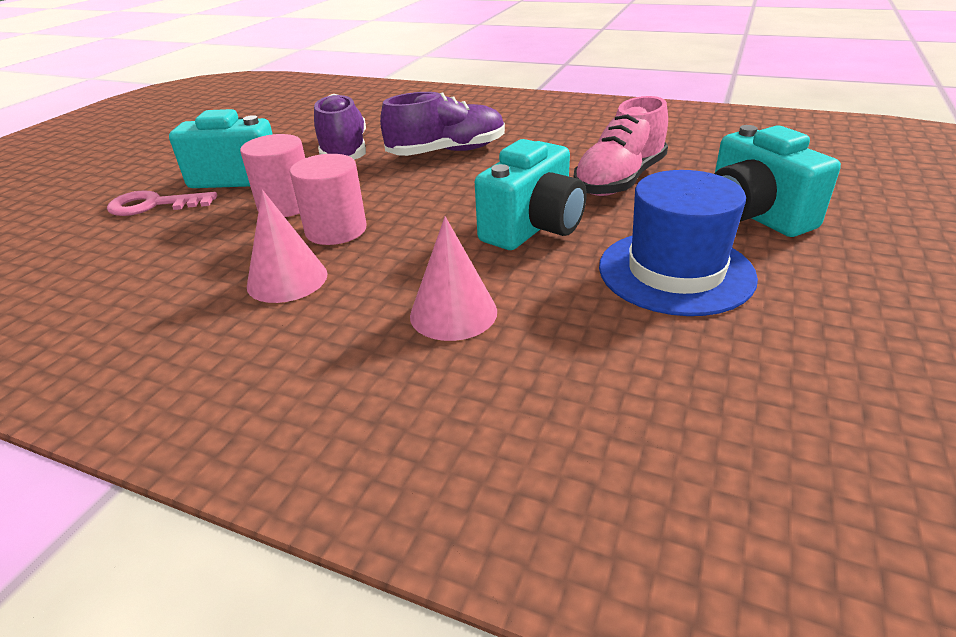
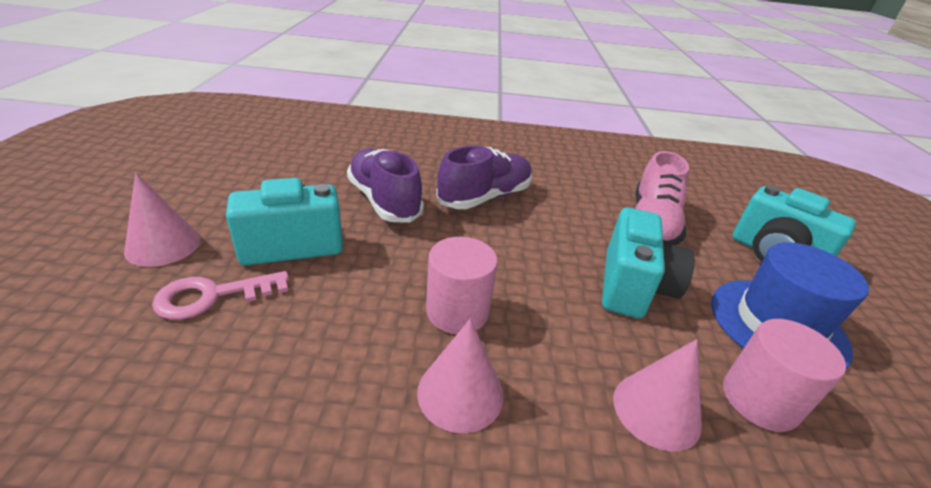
camera: 25 degrees left, 0 degrees up
pink cylinder [240,134,305,217] -> pink cylinder moved to [723,319,846,432]
none -> pink cone [124,173,201,267]

